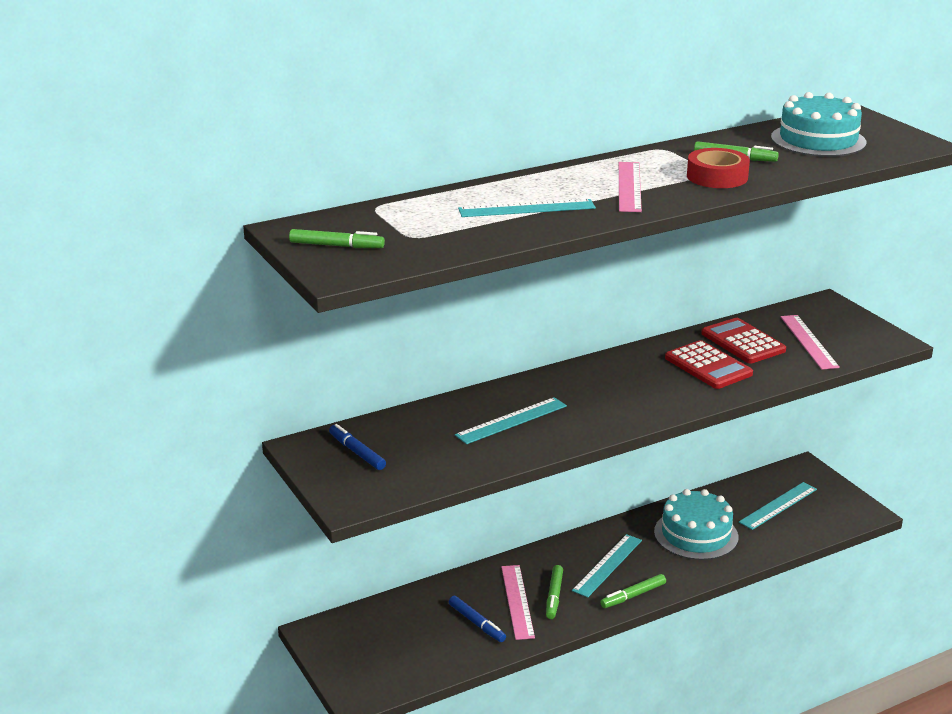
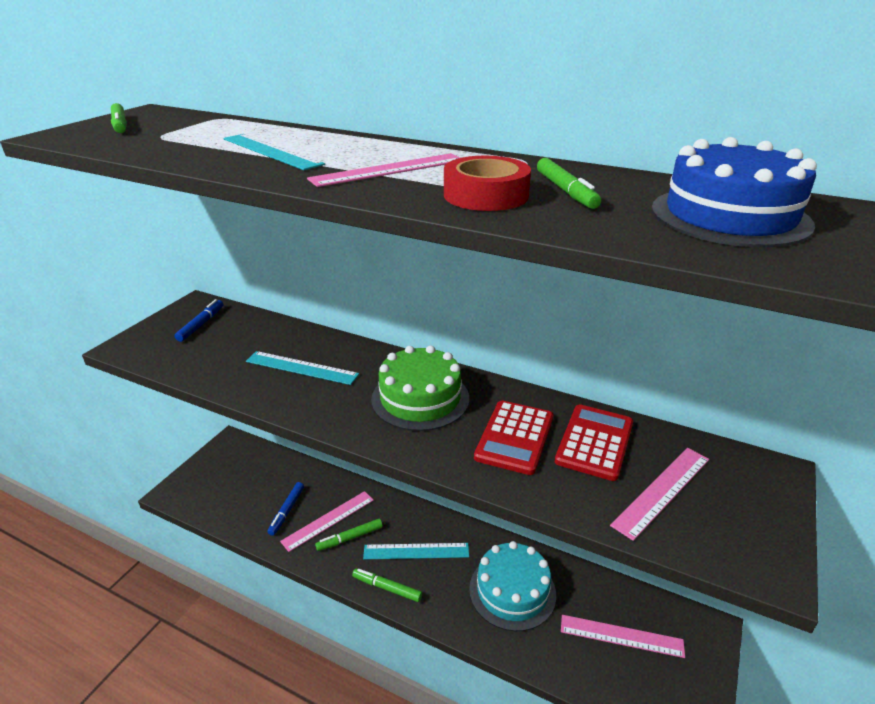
camera: 55 degrees right, 5 degrees up
turquoise ruler [739,482,817,530] -> pink ruler [561,615,685,658]
turquoise cake [771,92,866,157] -> blue cake [652,137,817,247]
none -> green cake [371,346,469,431]

